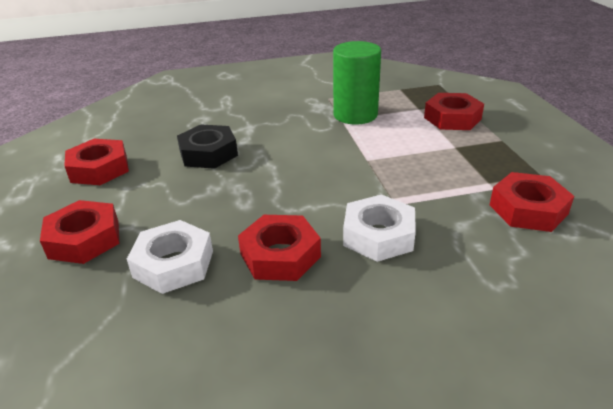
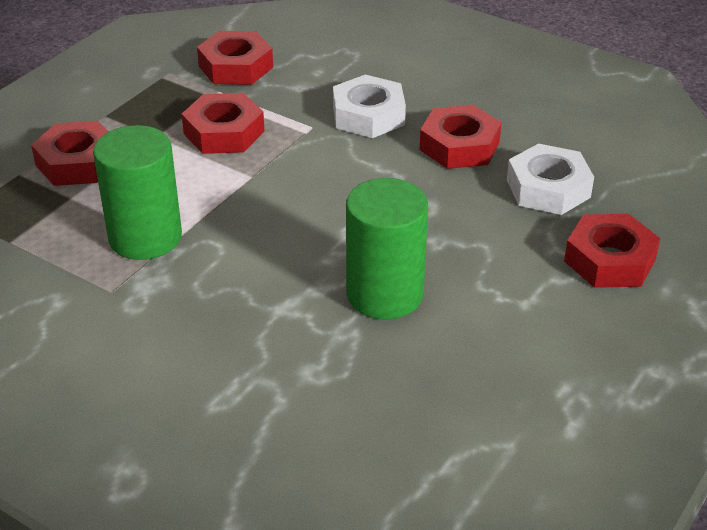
camera: 135 degrees left, 5 degrees up
red nut [64,139,129,185] -> red nut moved to [181,93,265,154]
black nut [177,124,238,169] -> green cylinder [346,178,428,320]

